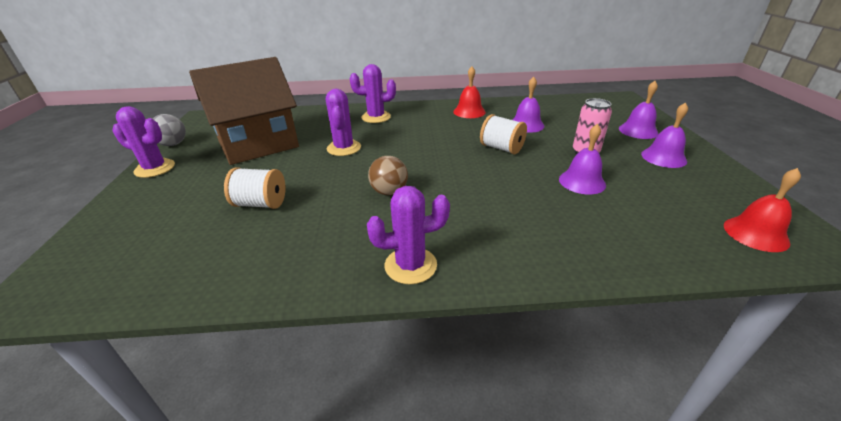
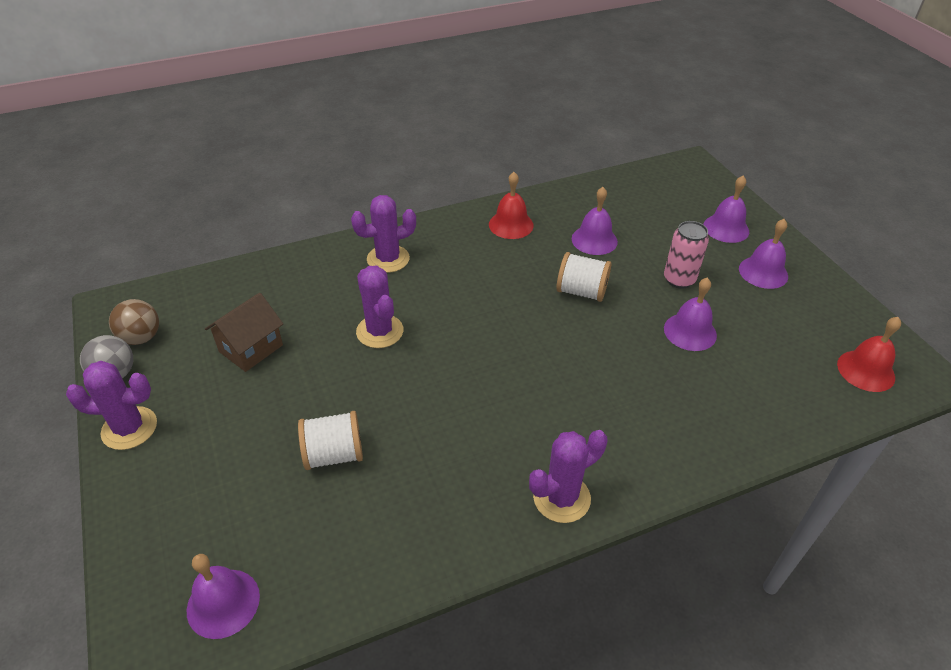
camera: 20 degrees left, 10 degrees up
brown house [189,57,299,165] -> brown house [205,293,283,372], size x0.50
brown ball [368,156,408,195] -> brown ball moved to [109,299,159,345]
none -> purple bell [187,554,260,639]

